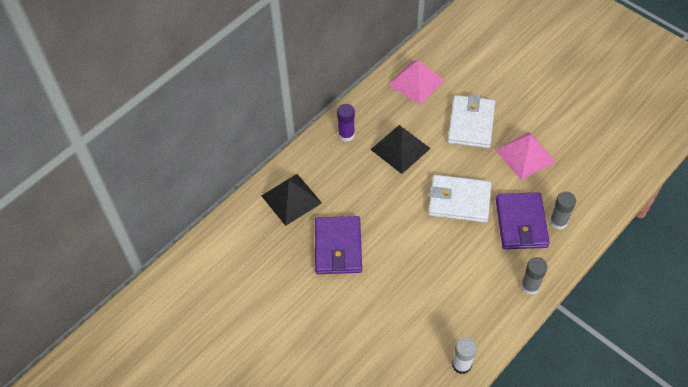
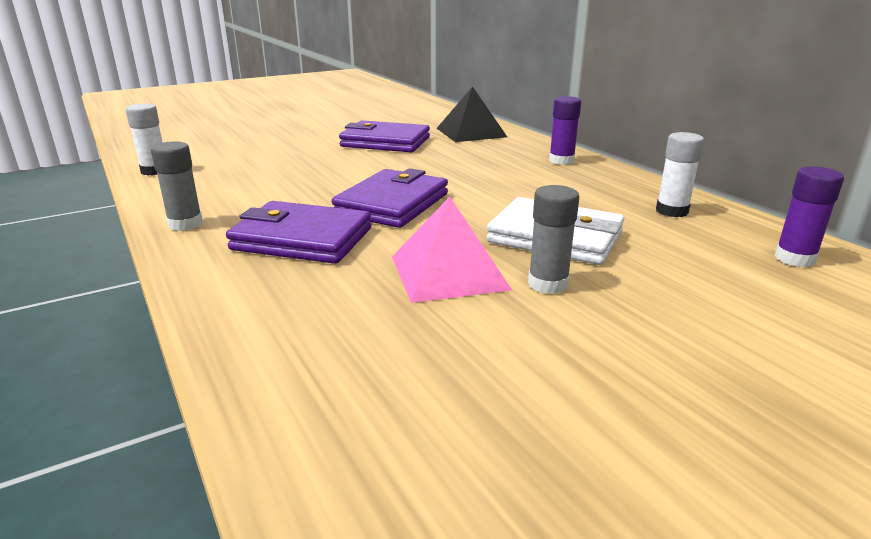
camera: 105 degrees right, 30 degrees down
black pyramid [370,125,431,174] -> none
pink pyramid [388,60,445,105] -> white glue stick [656,132,704,217]
white wallet [428,175,491,223] -> purple wallet [332,168,448,228]
grey glue stick [550,192,576,230] -> grey glue stick moved to [528,185,579,294]
none -> purple glue stick [775,166,844,267]

